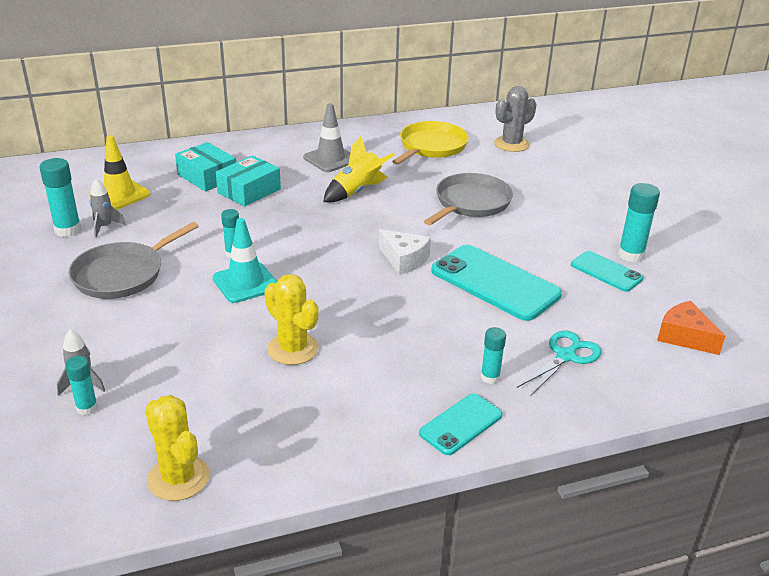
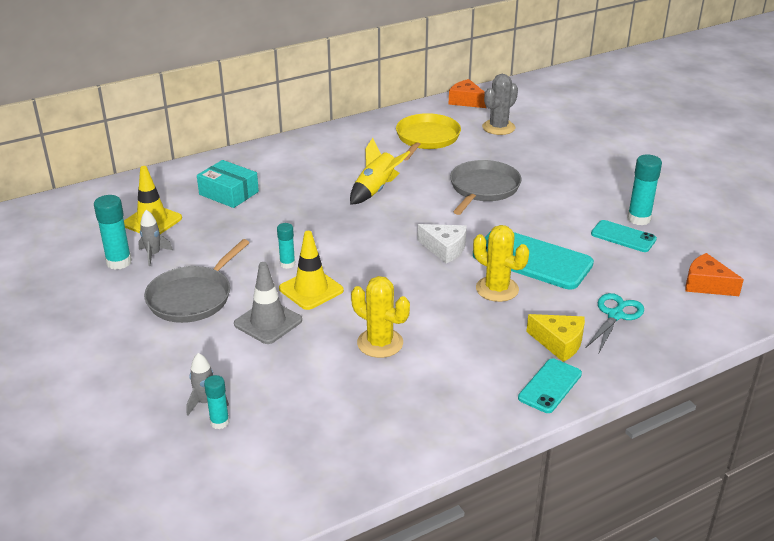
camera: 10 degrees left, 0 degrees up
yellow cactus [145,395,209,501] -> yellow cactus moved to [473,225,529,302]
turquoise traffic cone [212,218,277,303] -> yellow traffic cone [279,231,344,310]
turquoise box [216,155,281,207] -> none
grey traffic cone [303,103,350,172] -> grey traffic cone moved to [234,262,302,344]
turquoise glue stick [481,327,506,384] -> yellow cheese [526,314,585,362]
none -> orange cheese [449,79,486,108]

